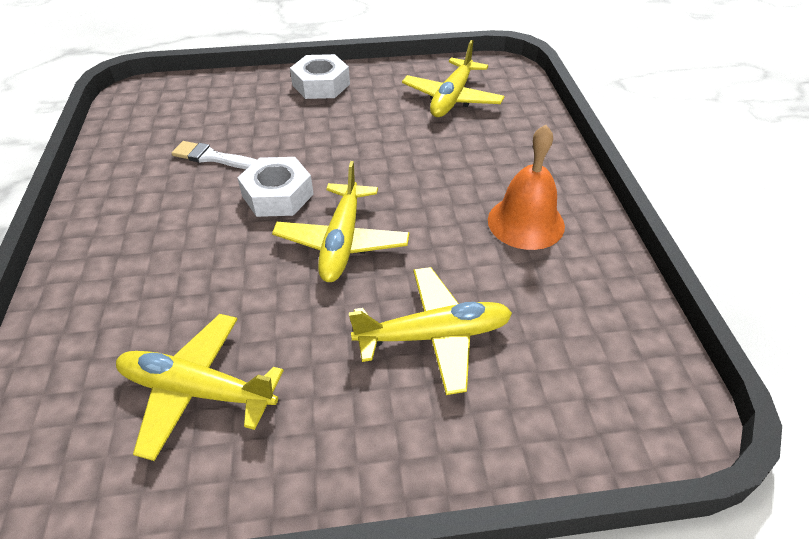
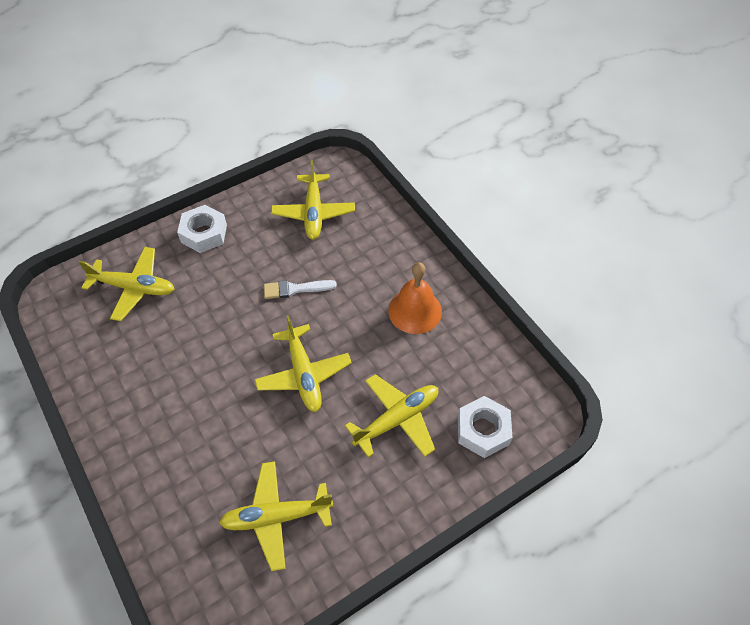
camera: 25 degrees left, 10 degrees up
white brush [172,141,257,169] -> white brush moved to [264,280,337,299]
white nut [237,157,314,217] -> white nut moved to [458,396,512,458]
none -> yellow plane [79,247,174,321]

